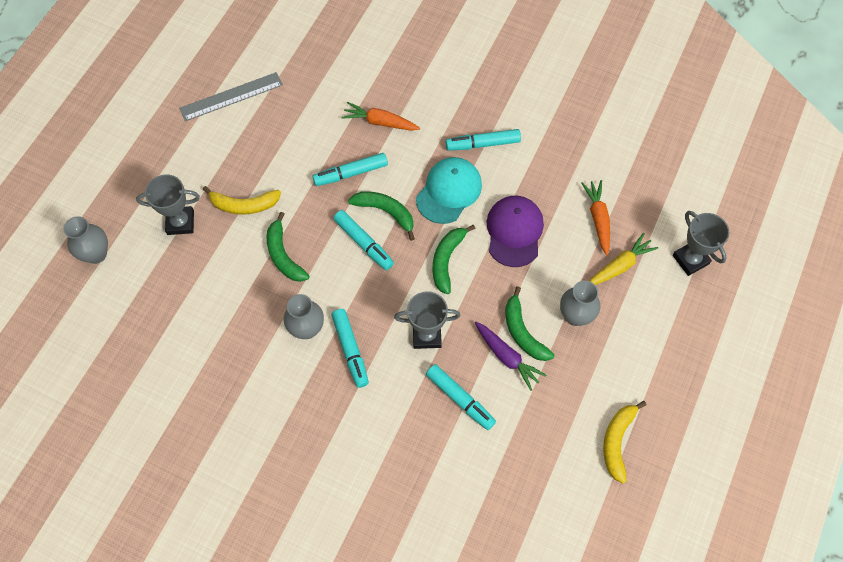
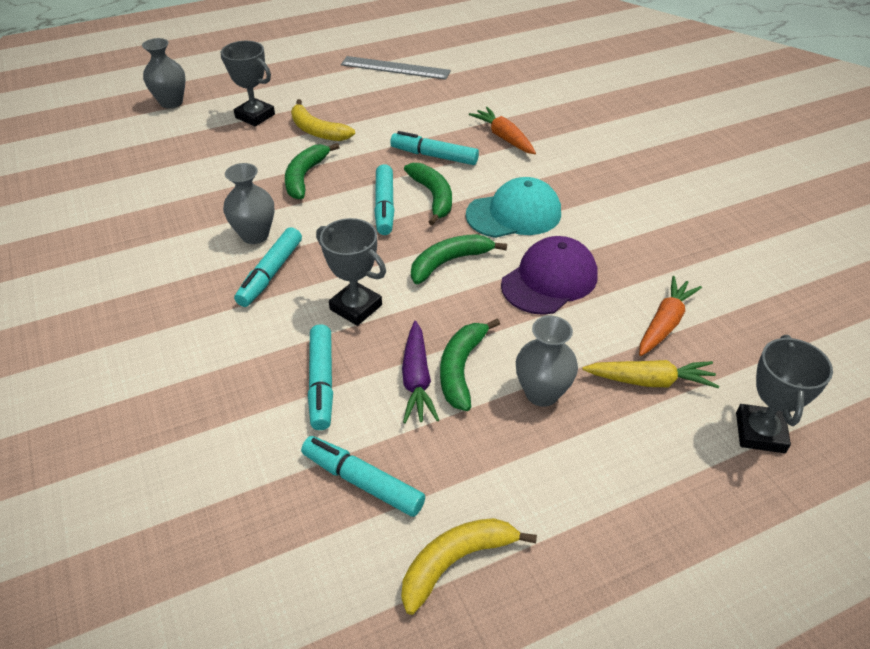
camera: 40 degrees right, 20 degrees down
turquoise marker [446,129,521,151] -> turquoise marker moved to [301,436,425,517]

